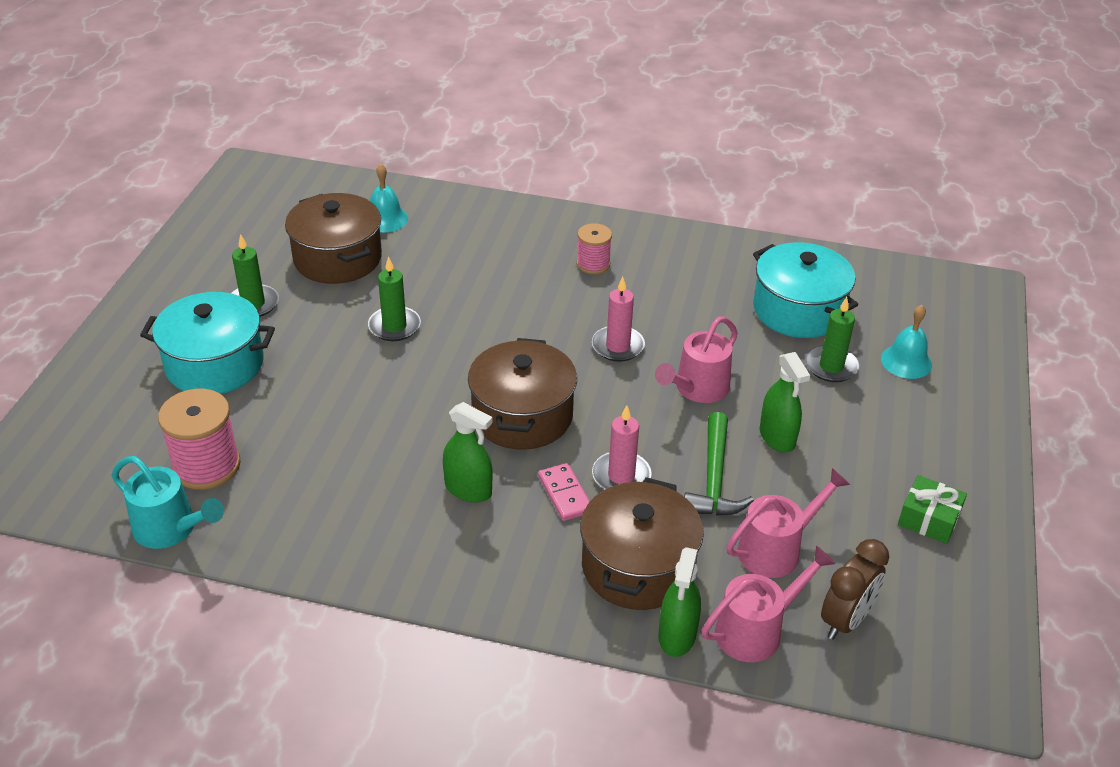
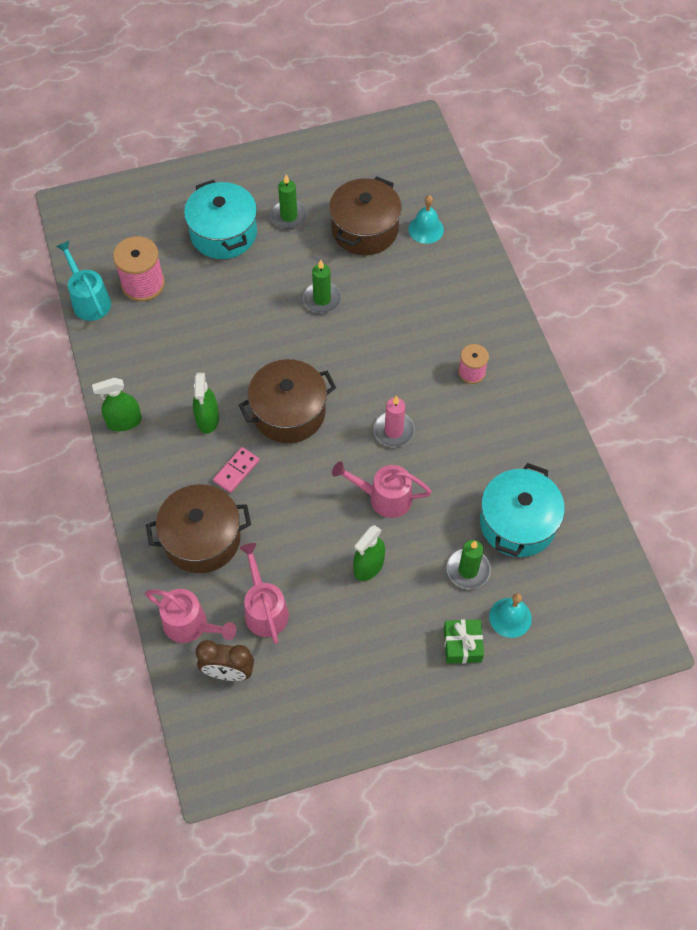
camera: 60 degrees right, 20 degrees up
turquoise watering can [112,456,224,549] -> turquoise watering can turned 150 degrees clockwise [56,241,111,321]
pink candle [592,405,652,490] -> none
green spray bottle [659,547,701,657] -> green spray bottle moved to [92,378,142,431]
green hammer [684,412,754,516] -> none
pink watering can [727,468,850,578] -> pink watering can turned 135 degrees counterclockwise [240,543,289,644]
green gift [898,475,967,544] -> green gift moved to [444,619,484,664]

